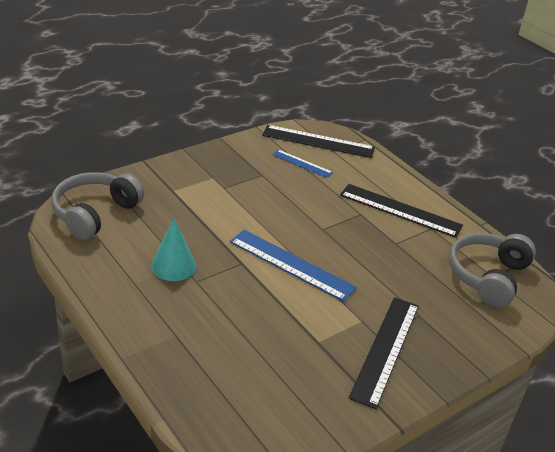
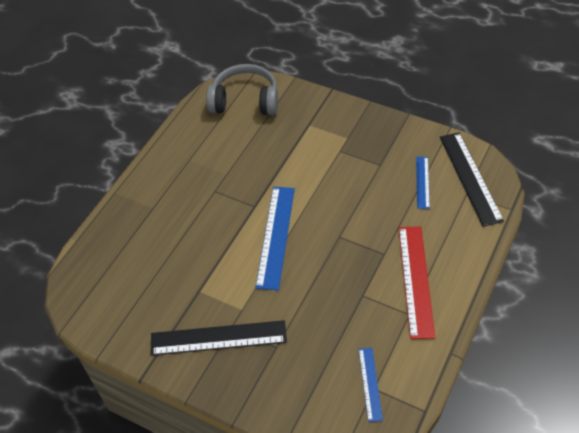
camera: 70 degrees right, 15 degrees up
turquoise cone [151,218,196,281] -> none
black ruler [340,184,463,238] -> red ruler [398,226,435,339]
grey headphones [449,233,536,307] -> blue ruler [358,348,383,422]

